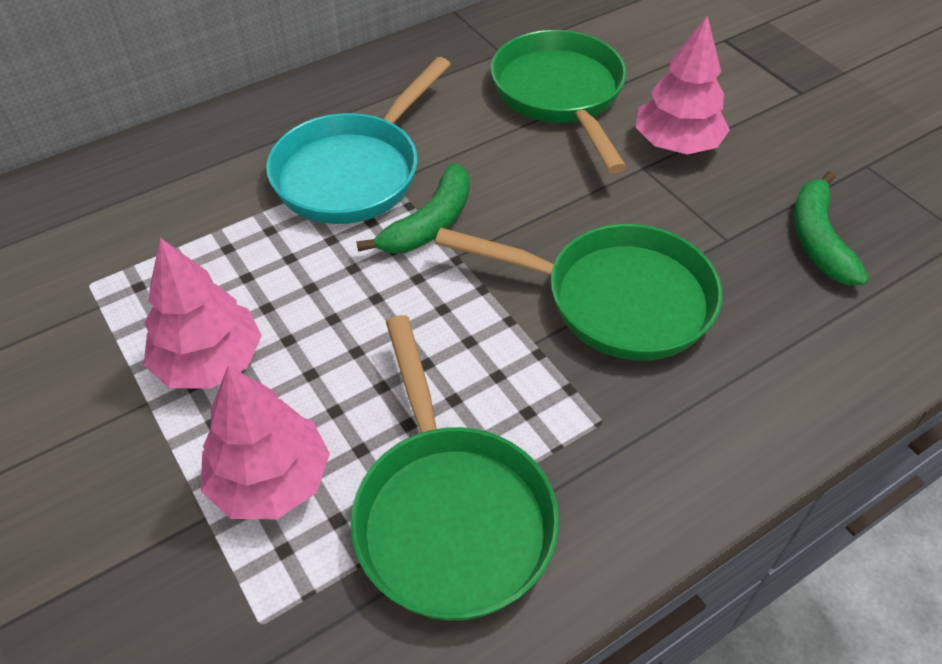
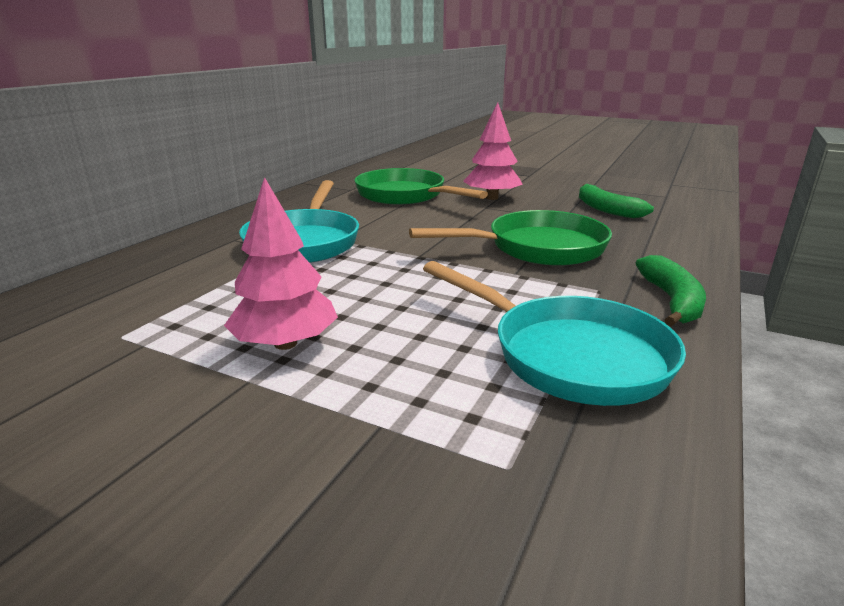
camera: 30 degrees left, 25 degrees down
pink tree [201,366,330,519] -> none
green pan [350,315,559,621] -> turquoise pan [423,261,686,406]
green banana [357,163,469,253] -> green banana moved to [636,255,706,327]

